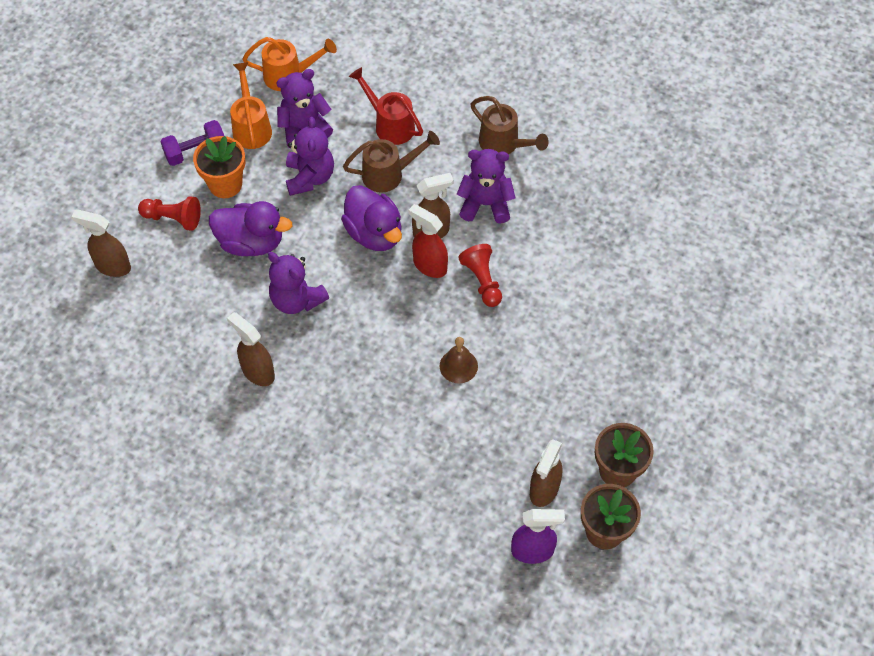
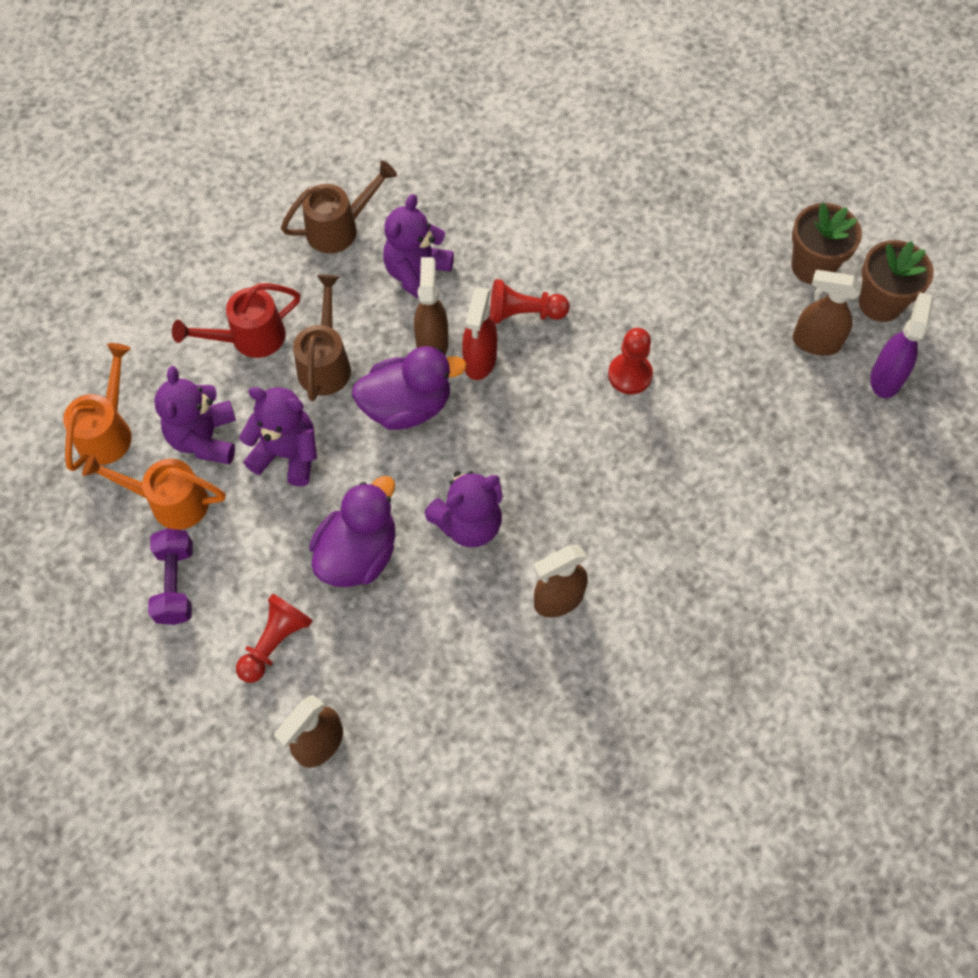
camera: 70 degrees left, 5 degrees up
orange flower pot [193,136,245,198] -> none
red spray bottle [408,204,448,278] -> red spray bottle turned 45 degrees counterclockwise [462,287,497,380]
brown bell [440,337,478,383] -> red pawn [608,328,653,394]
brown spray bottle [530,439,562,507] -> brown spray bottle turned 150 degrees clockwise [793,270,862,356]

